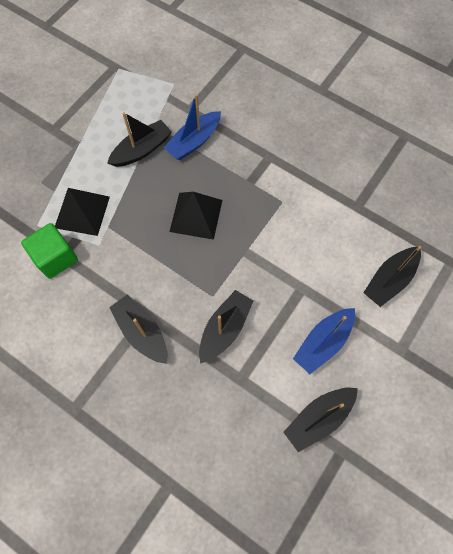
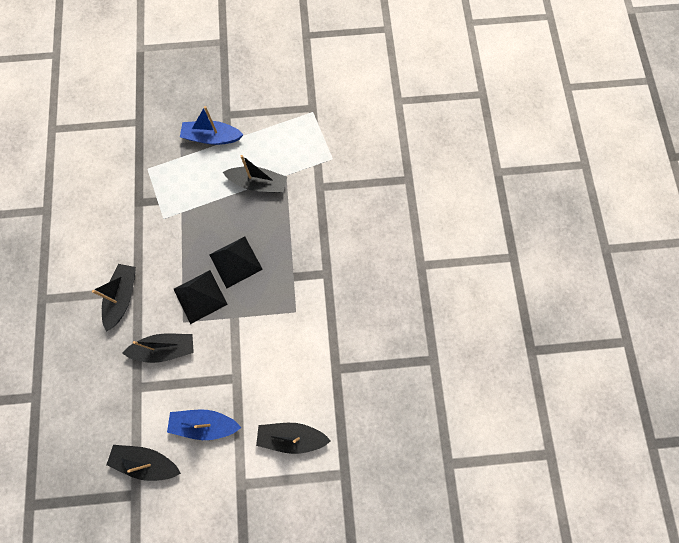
camera: 50 degrees right, 5 degrees up
green cube [21,223,78,279] -> none
black pyramid [55,188,110,236] -> black pyramid moved to [174,270,228,324]
blue boat [163,94,221,160] -> blue boat moved to [180,106,244,145]

